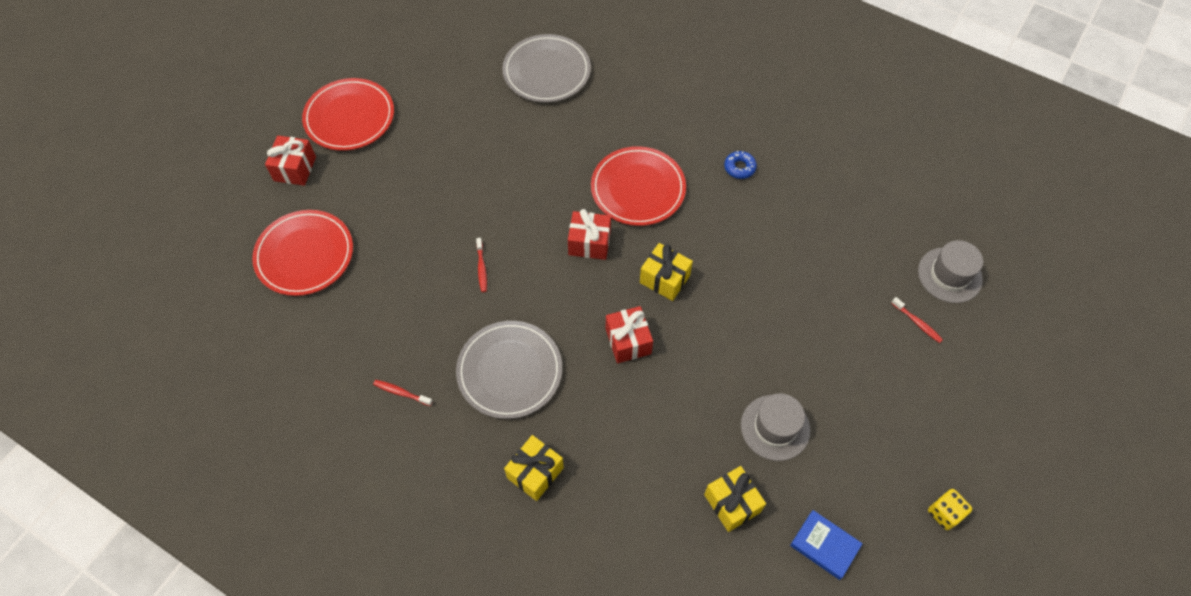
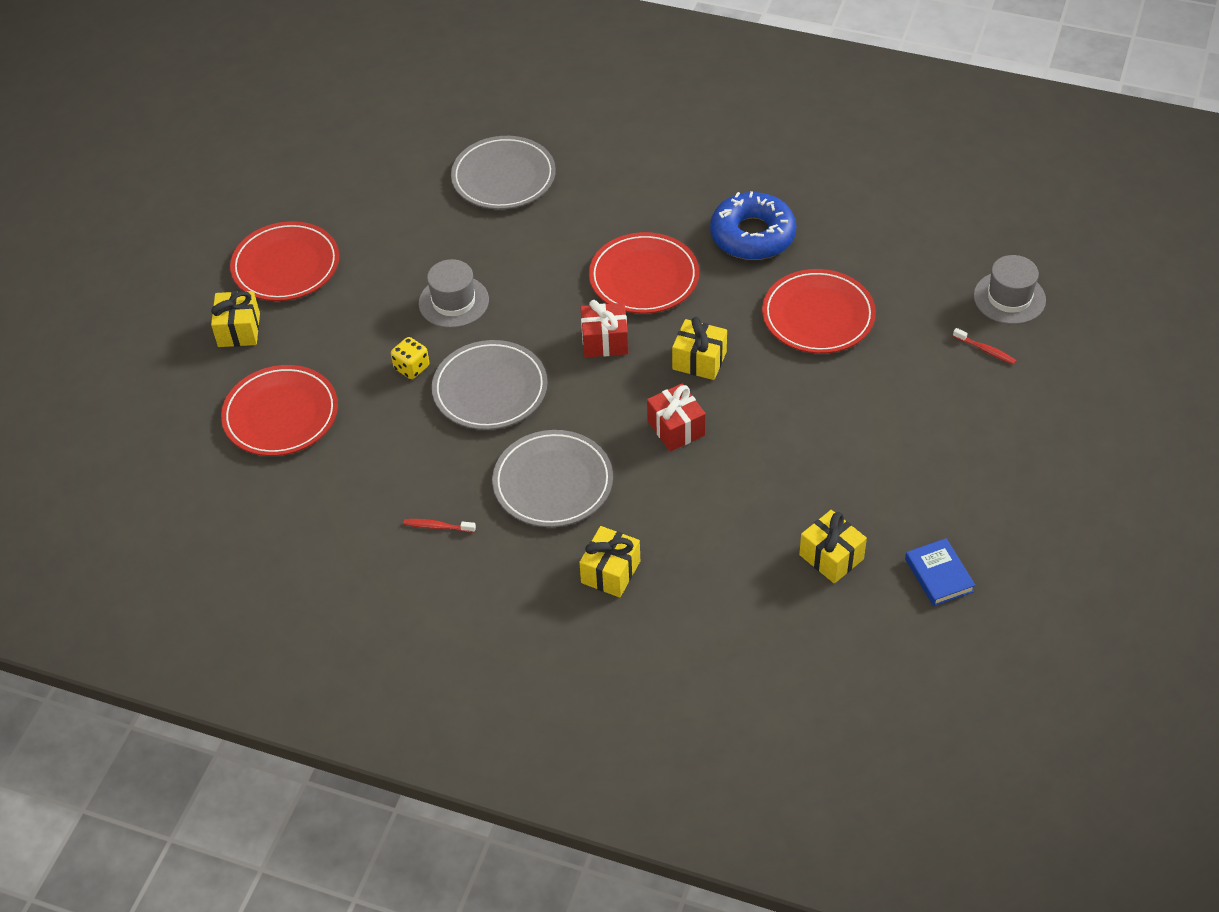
camera: 10 degrees left, 10 degrees down
red gift [265,135,316,186] -> yellow gift [211,291,260,347]
red toothbrush [476,238,487,292] -> grey plate [432,340,548,430]
blue donut [724,151,757,179] -> blue donut [710,191,796,260], size x2.30
grey hat [741,393,810,461] -> grey hat moved to [419,259,489,328]
blue book [790,510,863,580] -> blue book turned 45 degrees clockwise [905,538,975,606]
yellow dice [928,489,972,530] -> yellow dice moved to [391,337,429,379]
none -> red plate [762,269,876,354]

